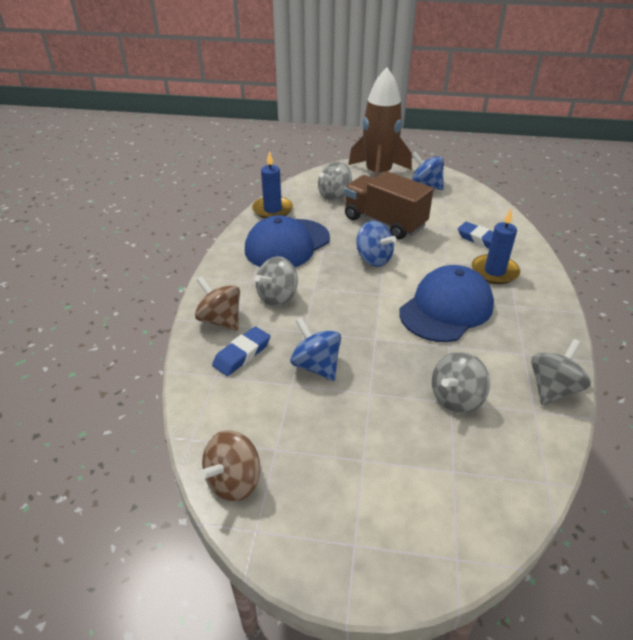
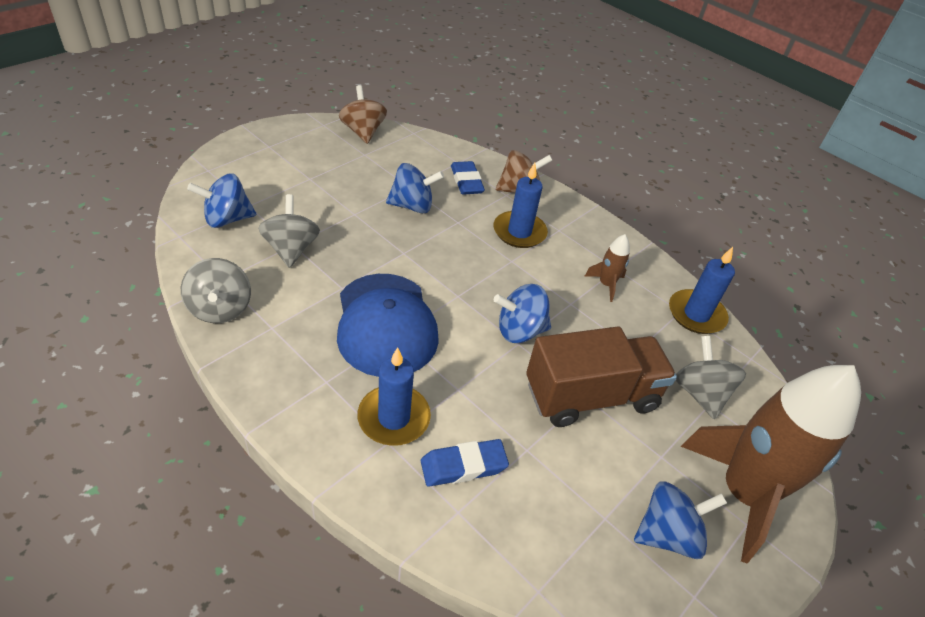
camera: 120 degrees right, 5 degrees up
blue cap [245,215,330,267] -> brown rocket [585,234,630,302]
grey spinning top [255,256,298,307] -> blue candle [494,163,548,248]
none -> blue spinning top [187,173,256,228]

